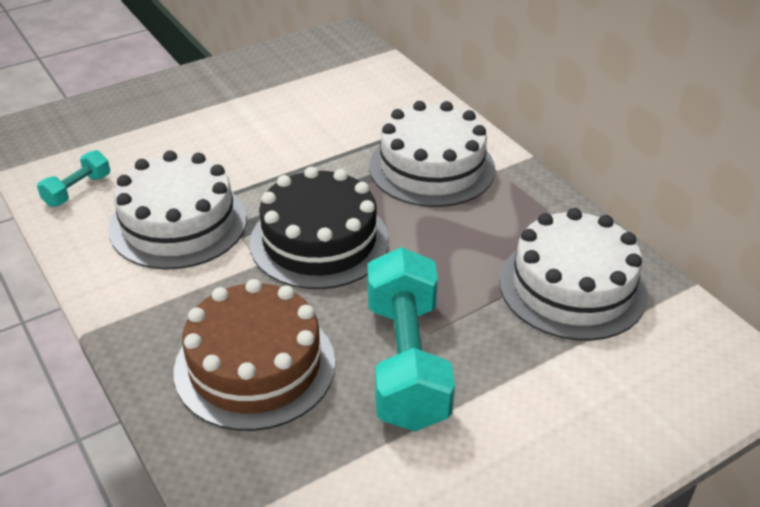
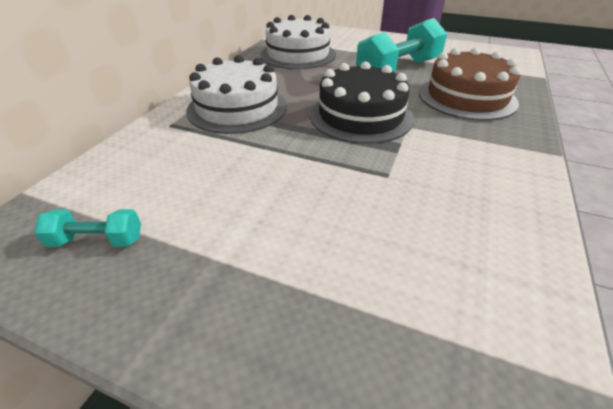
camera: 125 degrees left, 0 degrees up
turquoise dumbbell [37,150,110,207] -> turquoise dumbbell moved to [34,209,141,247]
white cake [108,150,247,270] -> none

